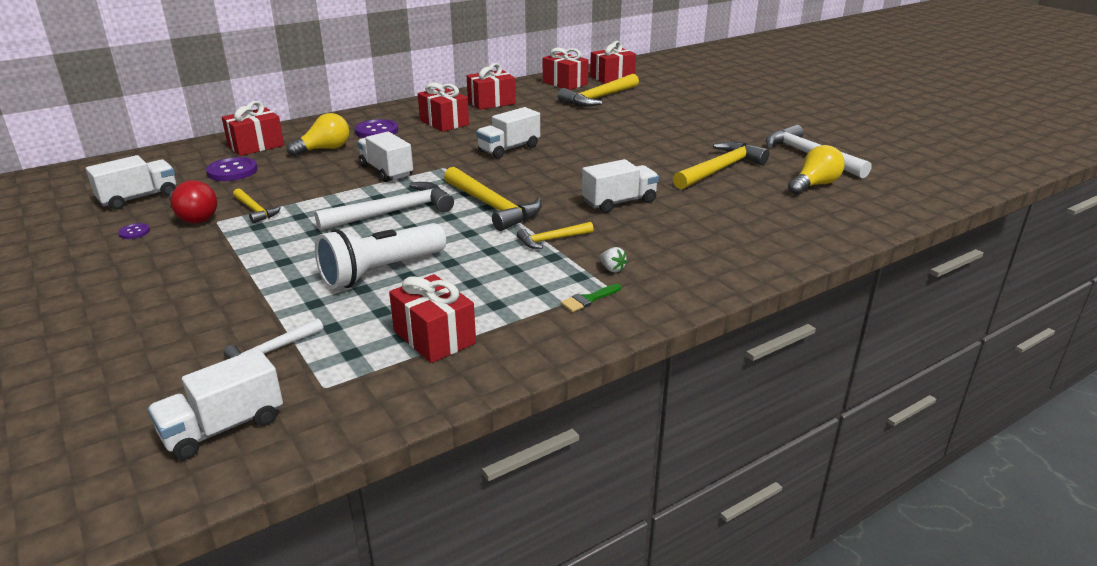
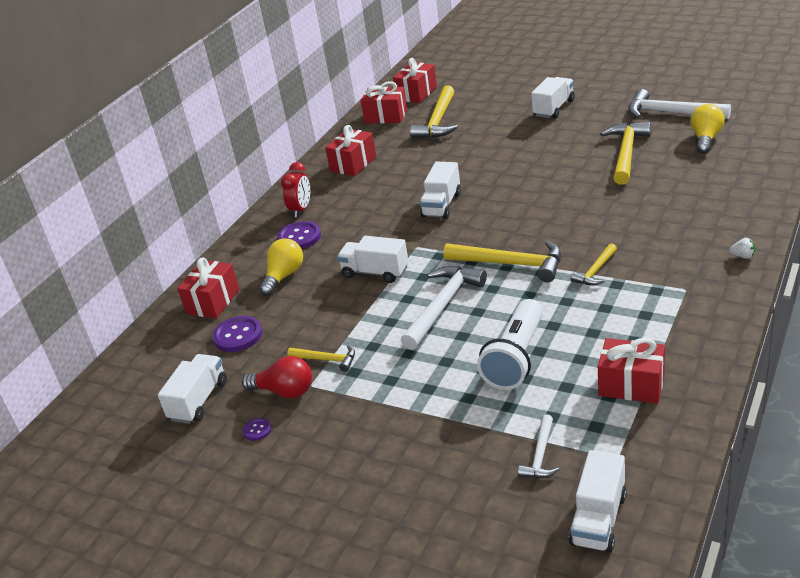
camera: 25 degrees left, 5 degrees up
red gift [418,82,469,132] -> none
green brush [561,284,621,312] -> none
white truck [582,159,659,213] -> white truck moved to [531,77,575,119]
white strawberry [600,247,627,273] -> white strawberry moved to [729,238,755,259]
none -> red clock [281,162,310,217]

